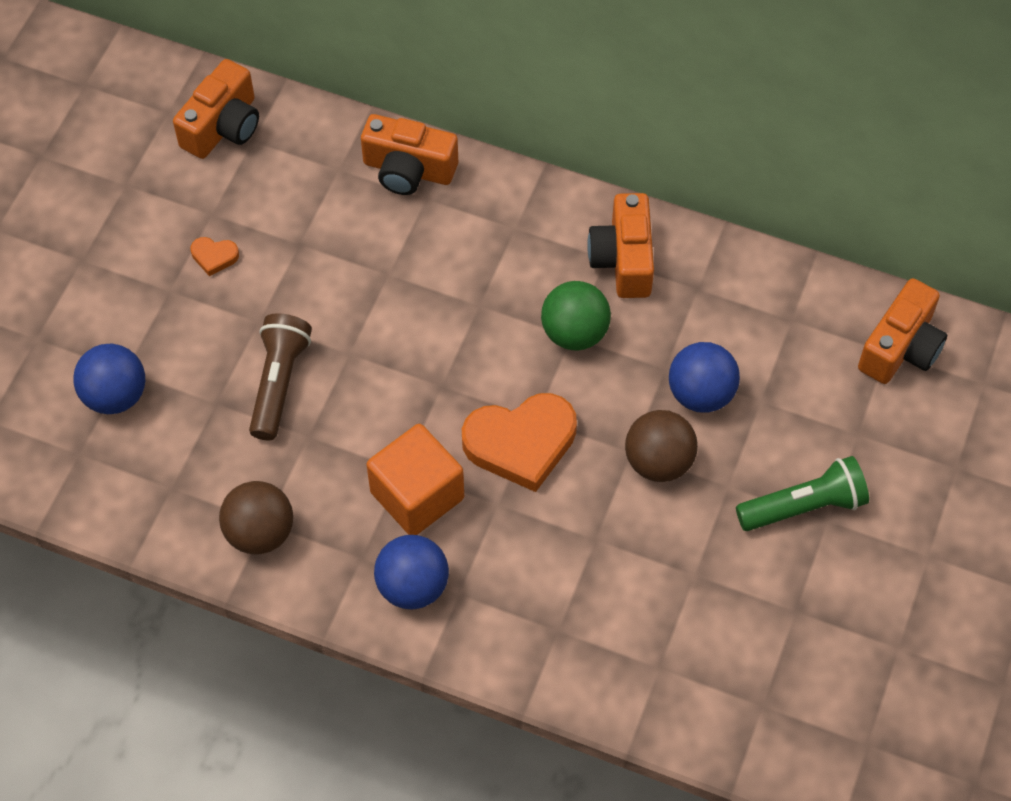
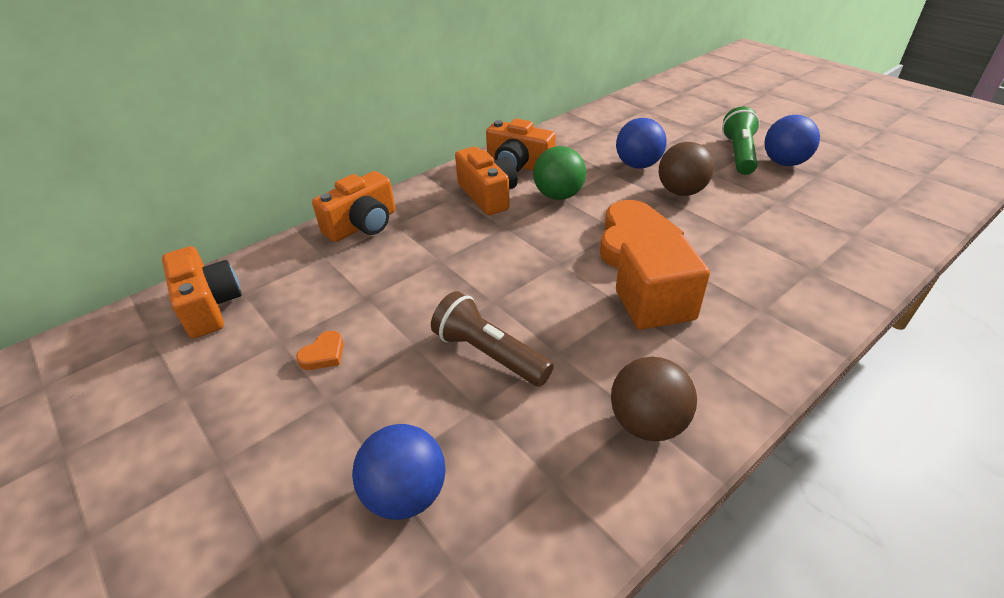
camera: 60 degrees left, 20 degrees down
blue ball [374,535,449,609] -> blue ball moved to [764,115,820,166]
orange camera [858,278,947,384] -> orange camera moved to [455,147,518,215]

